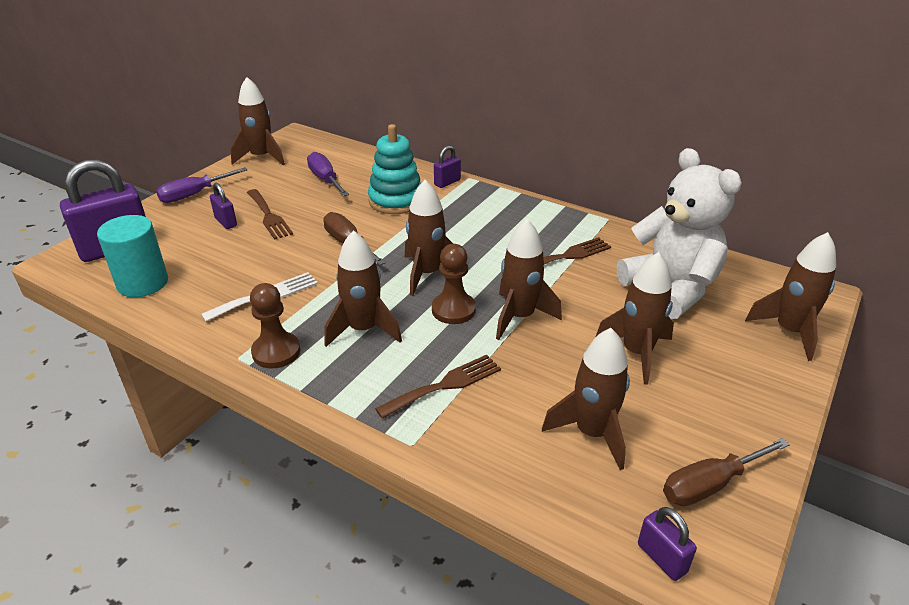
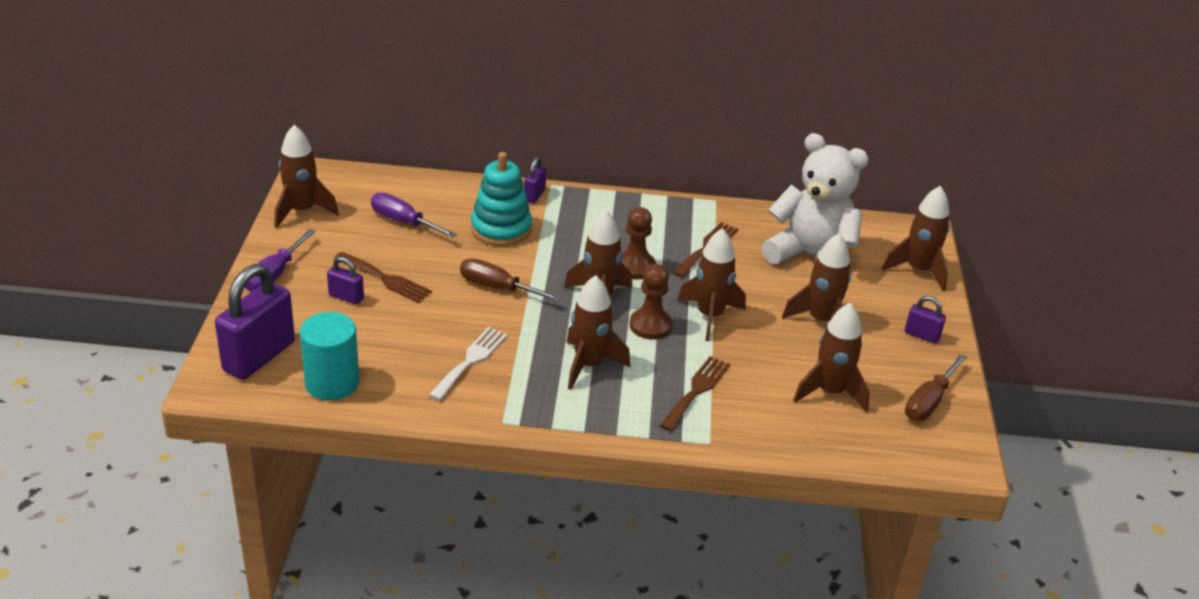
camera: 30 degrees left, 0 degrees up
brown pawn [250,283,301,368] -> brown pawn moved to [621,207,656,279]
purple padlock [638,507,697,581] -> purple padlock moved to [905,296,946,344]

